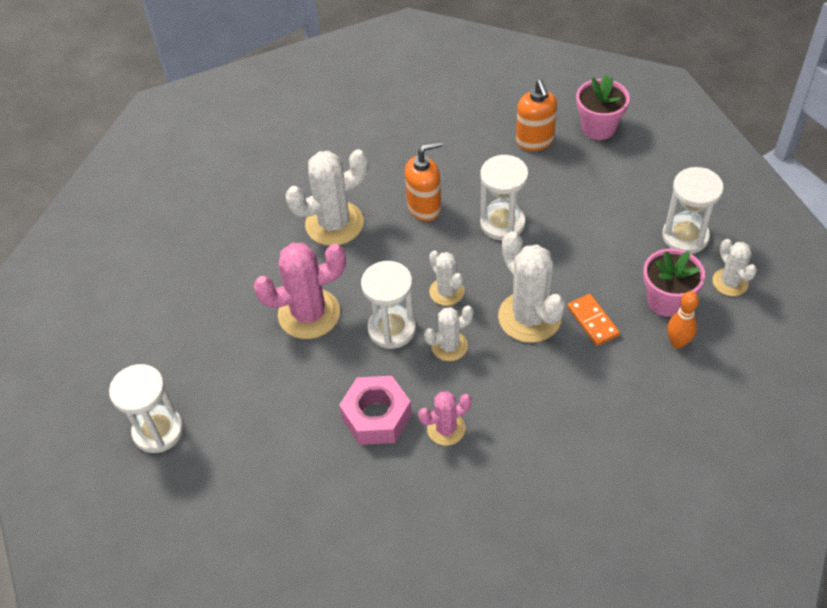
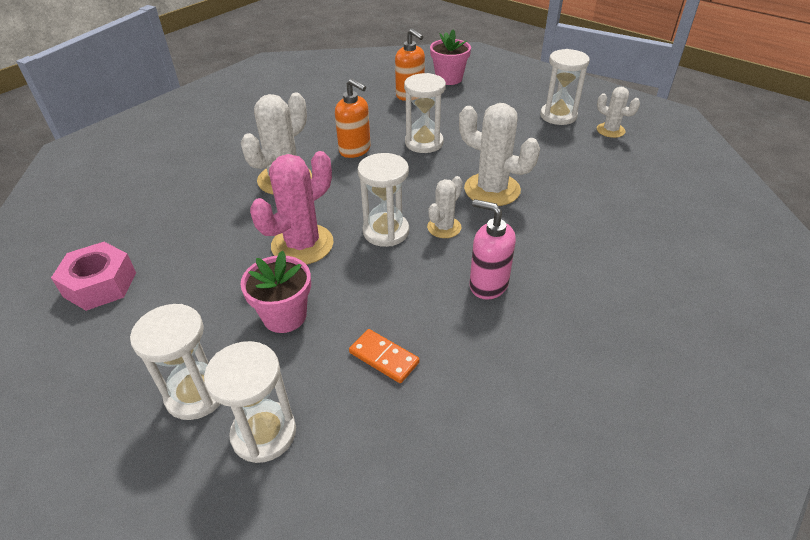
camera: 30 degrees left, 10 degrees down
pink nut [339,376,412,445] -> pink nut moved to [51,242,136,311]
orange soap dispenser [405,141,443,221] -> orange soap dispenser turned 90 degrees clockwise [335,78,371,158]
pink cactus [418,391,472,446] -> pink soap dispenser [470,199,516,300]
white cactus [429,251,464,306] -> none
orange domino [567,294,620,346] -> orange domino moved to [349,329,420,383]
pink flower pot [643,248,705,317] -> pink flower pot moved to [240,251,311,333]
orange bowling pin [667,291,699,348] -> none
none -> white hourglass [204,341,296,463]

